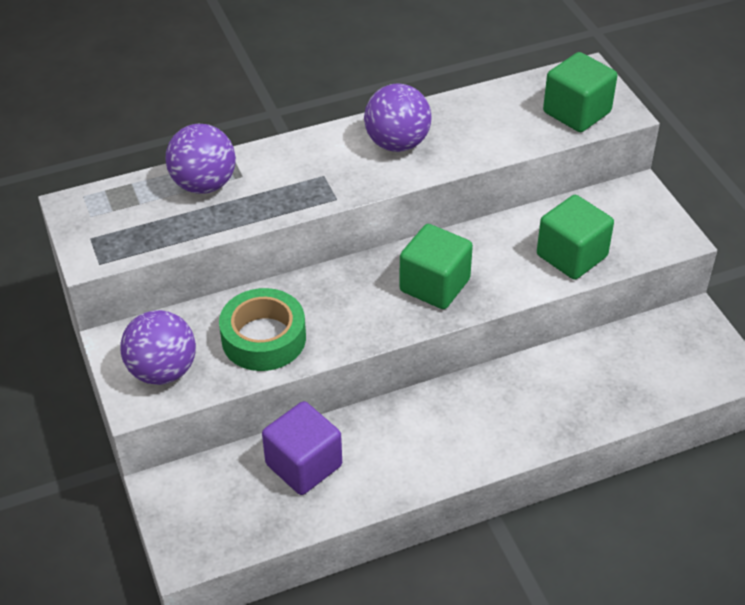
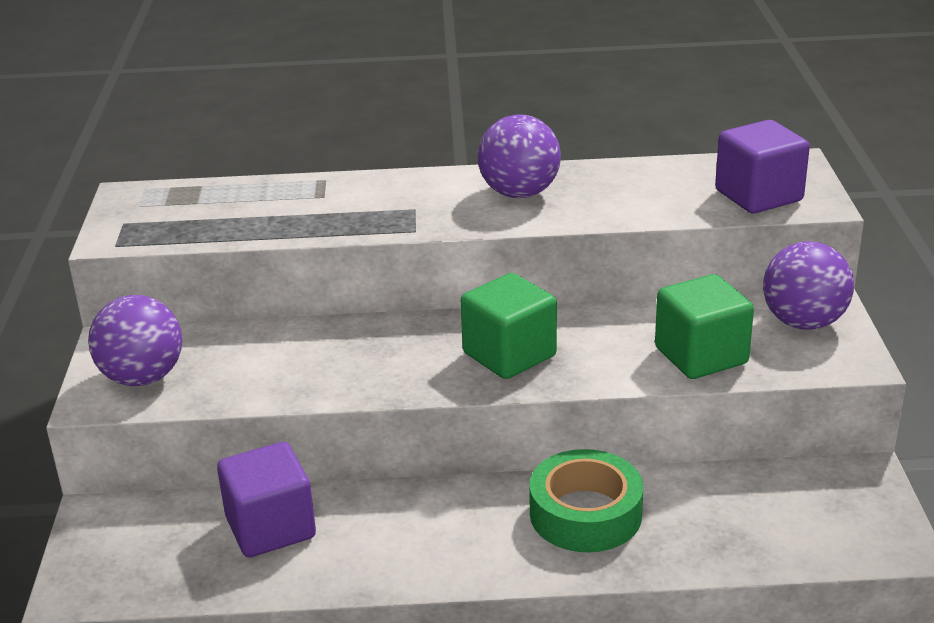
camera: 20 degrees right, 15 degrees down
purple ball [166,124,236,194] -> purple ball moved to [763,241,854,330]
green tape [219,288,306,371] -> green tape moved to [529,449,643,552]
green cube [543,52,617,132] -> purple cube [715,120,810,213]

